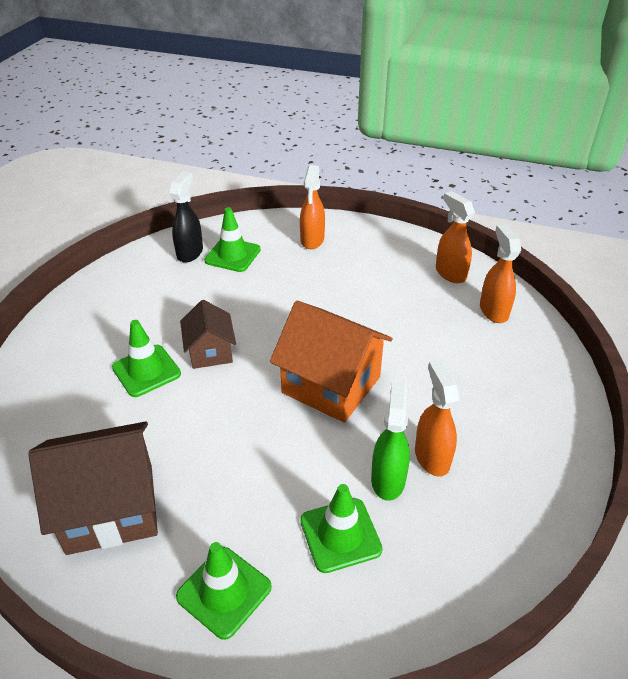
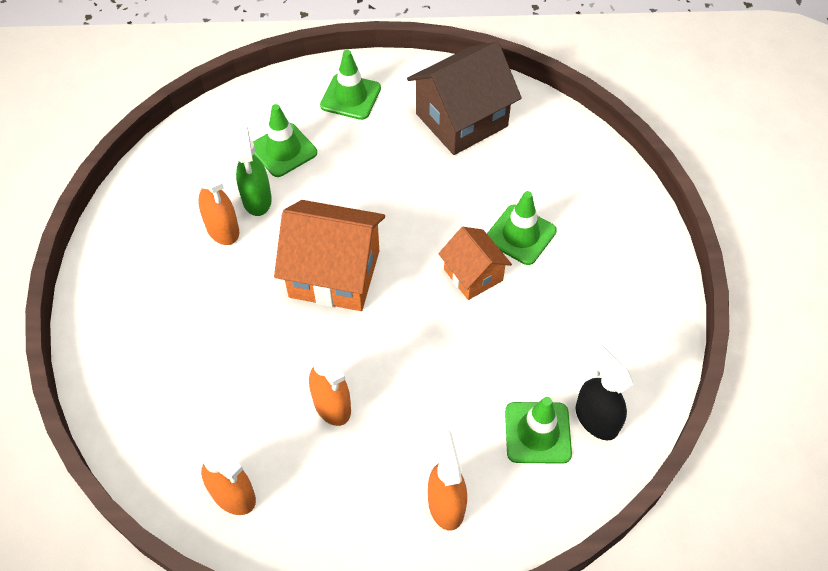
camera: 160 degrees right, 15 degrees up
black spray bottle [170,171,203,263] -> black spray bottle turned 150 degrees clockwise [576,344,633,440]
brown house [180,300,236,369] -> orange house [438,227,512,300]
orange spray bottle [480,224,521,323] -> orange spray bottle moved to [309,339,351,426]

